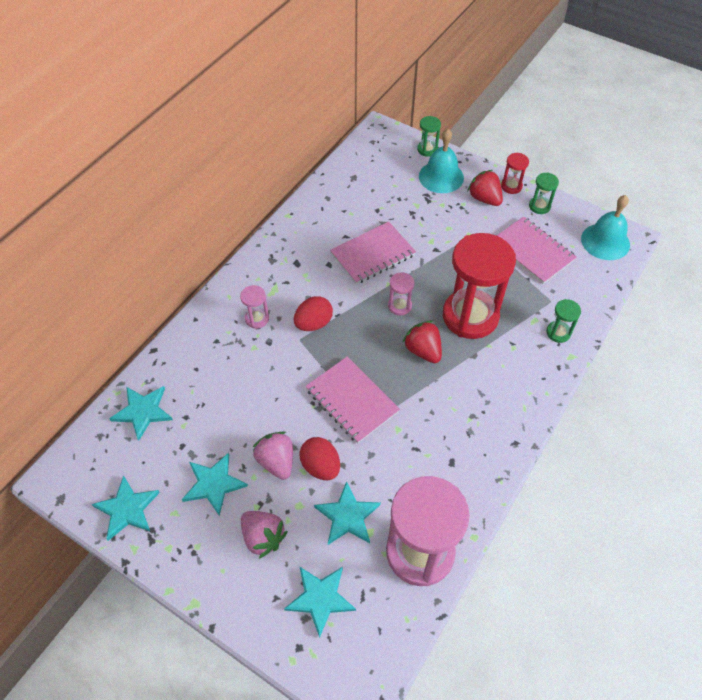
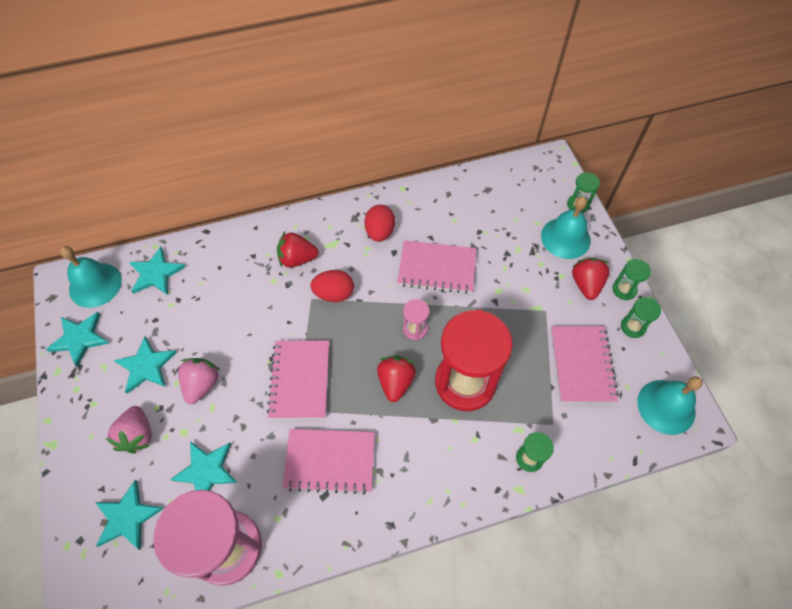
camera: 40 degrees right, 5 degrees up
pink hourglass [240,285,269,329] -> red strawberry [277,232,319,268]
red egg [299,437,340,480] -> red egg moved to [364,205,395,242]
red hourglass [501,153,529,194] -> green hourglass [613,259,651,300]
none -> turquoise bell [60,246,122,308]
none -> pink notebook [282,429,375,494]

